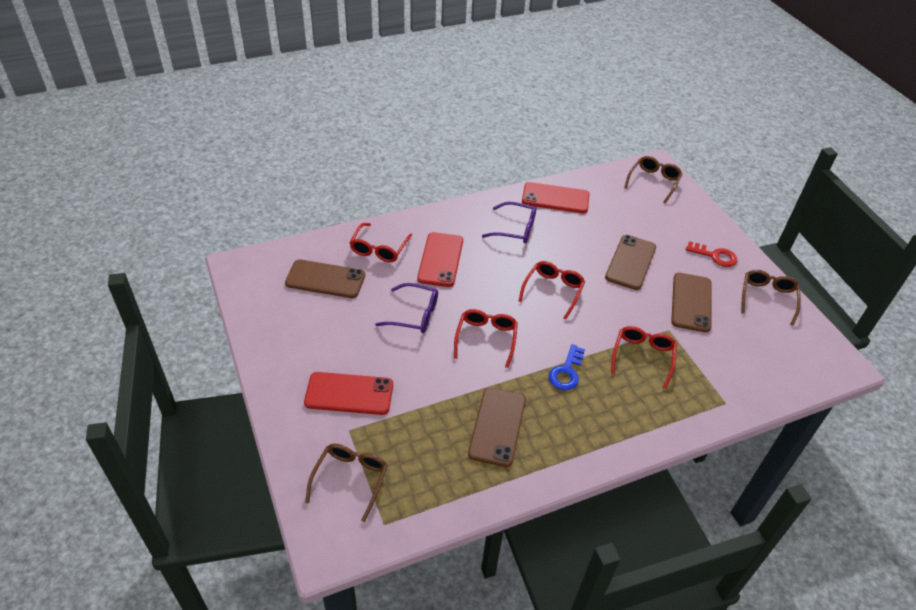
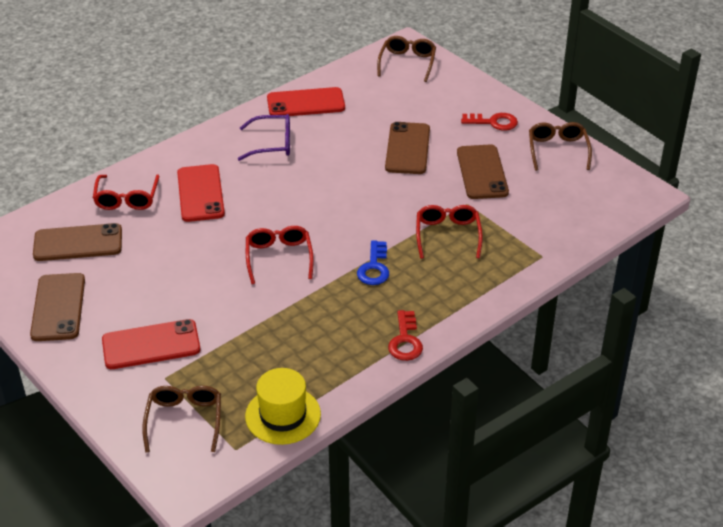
camera: 15 degrees left, 5 degrees down
purple glasses [375,283,438,333] -> none
brown phone [468,388,526,467] -> brown phone moved to [30,273,85,341]
red glasses [518,261,585,320] -> none
none -> yellow hat [245,368,321,445]
none -> red key [388,310,423,361]

